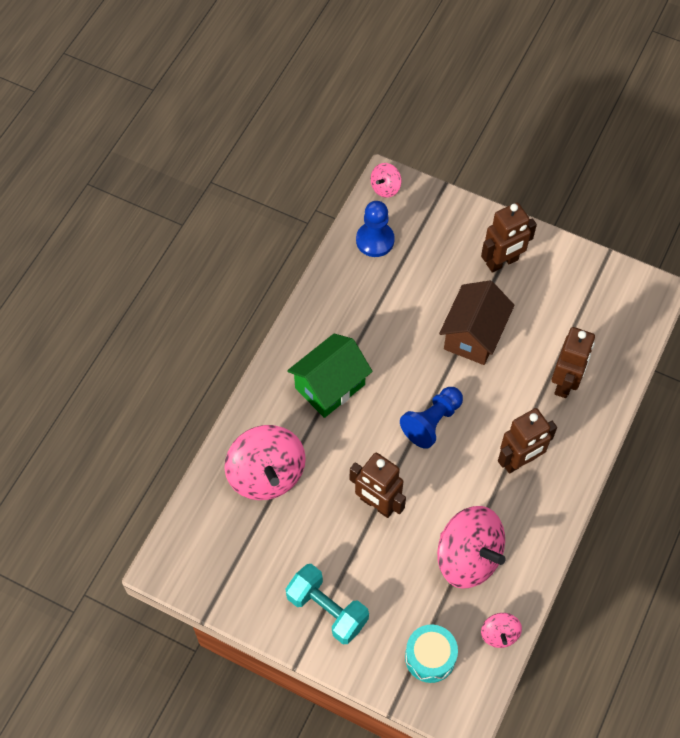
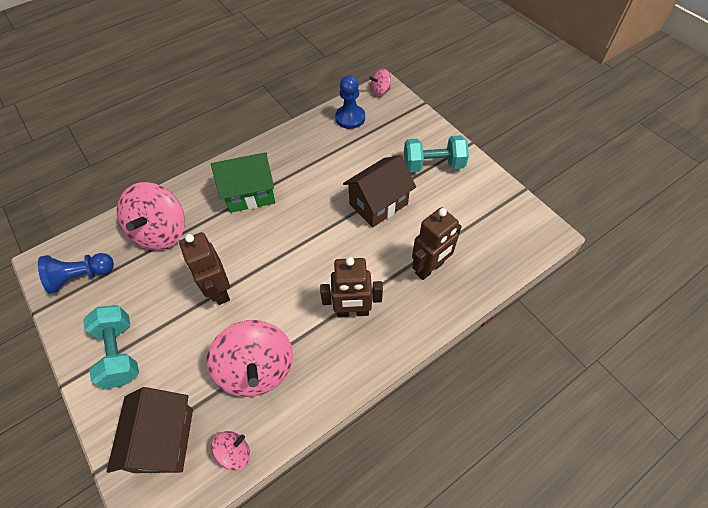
camera: 30 degrees right, 5 degrees down
blue pawn [400,387,463,449] -> blue pawn moved to [38,253,114,294]
turquoise drum [405,624,458,683] -> brown house [107,387,193,473]
brown robot [481,203,537,273] -> turquoise dumbbell [404,135,469,172]
pink spinning top [481,613,522,648] -> pink spinning top turned 150 degrees counterclockwise [211,431,250,470]

